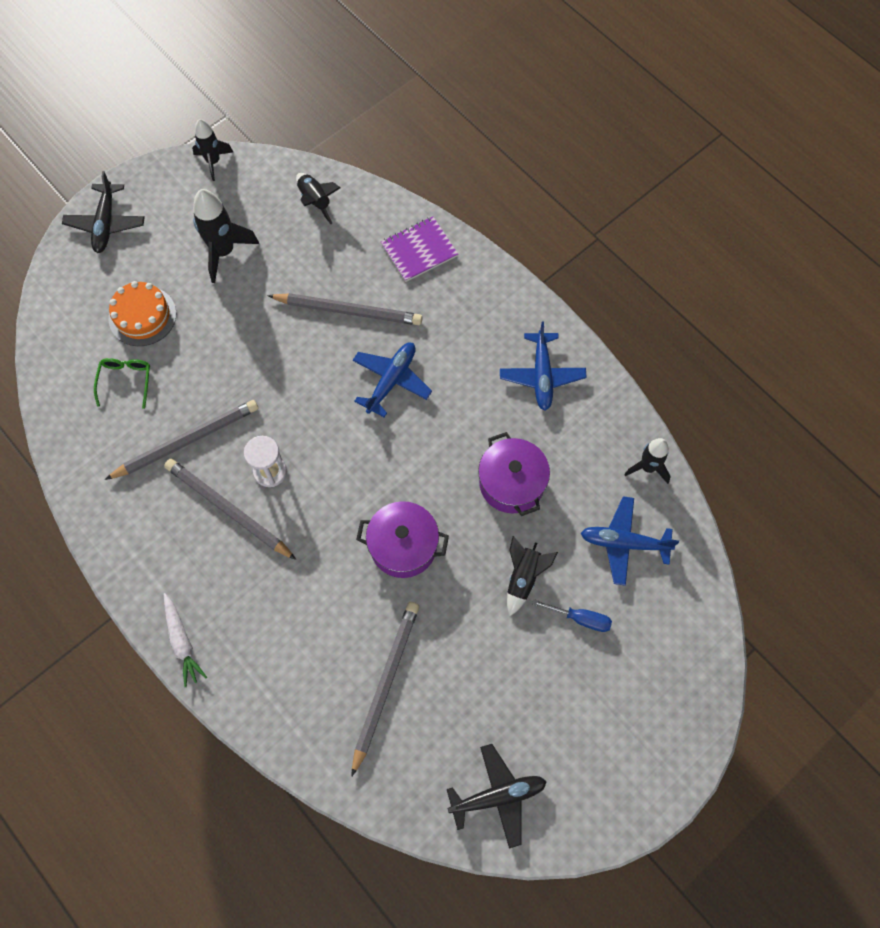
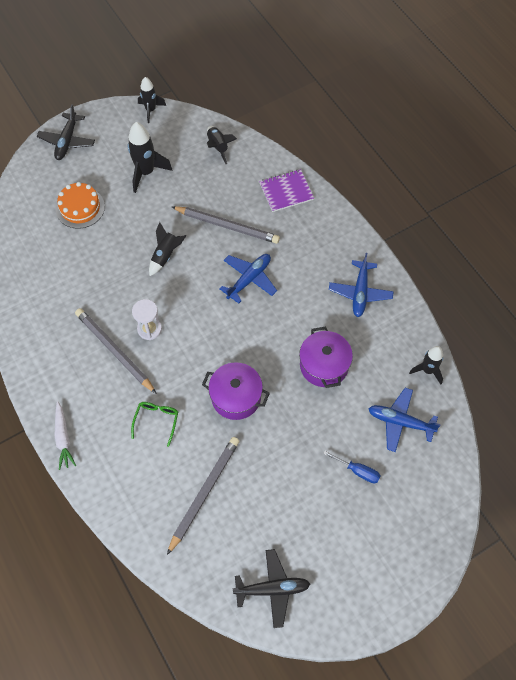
camera: 10 degrees right, 5 degrees down
green glasses [94,358,150,409] -> green glasses moved to [131,402,178,447]
grey pencil [105,400,258,480] -> none
black rocket [507,536,558,616] -> black rocket moved to [149,222,186,276]

